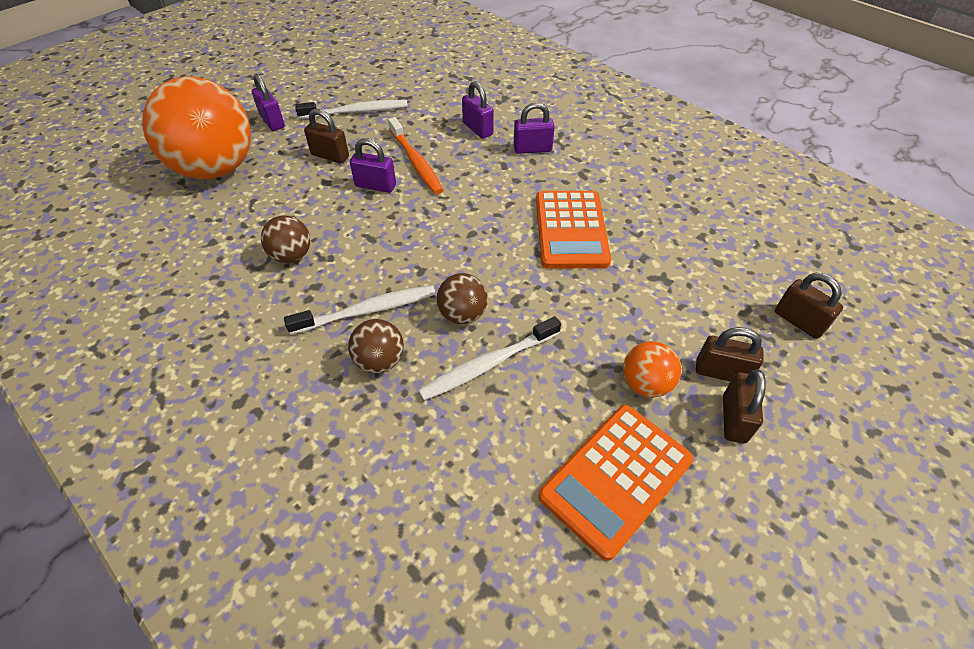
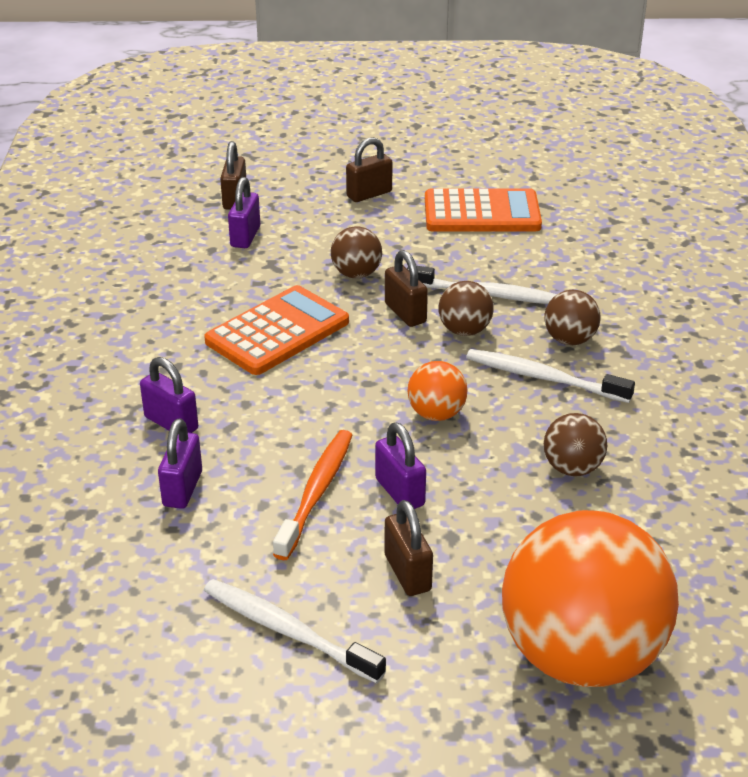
camera: 135 degrees left, 15 degrees down
purple padlock [252,74,285,131] -> purple padlock moved to [228,177,260,248]
orange ball [623,341,682,398] -> orange ball moved to [408,361,467,421]
brown padlock [696,327,764,382] -> brown padlock moved to [385,250,428,327]
none -> brown ball [331,226,382,278]

